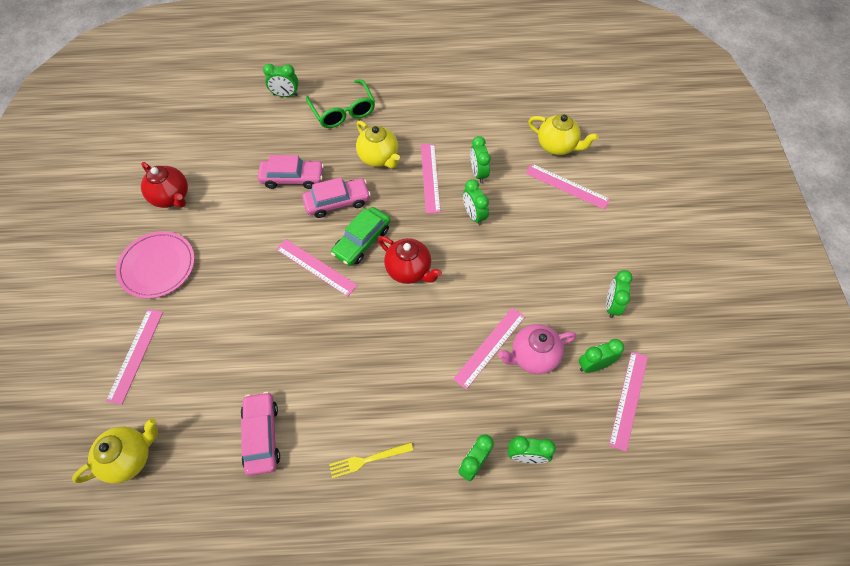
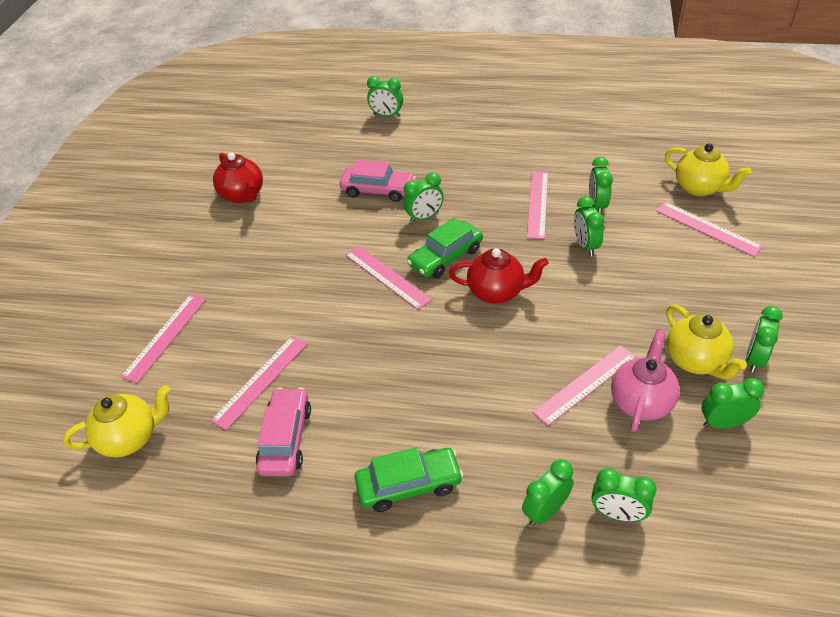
camera: 15 degrees right, 15 degrees down
pink plate [116,231,195,299] -> none
pink car [302,177,371,218] -> green clock [403,172,444,223]
green glasses [306,79,375,128] -> none
yellow fork [329,442,414,478] -> green car [355,447,463,512]
yellow teapot [356,121,400,168] -> yellow teapot moved to [667,304,747,380]
red teapot [378,236,442,284] -> red teapot turned 45 degrees counterclockwise [449,248,548,304]
pink teapot [498,324,576,374] -> pink teapot turned 120 degrees clockwise [611,330,680,432]
pink ruler [609,351,648,452] -> pink ruler moved to [210,336,307,430]

